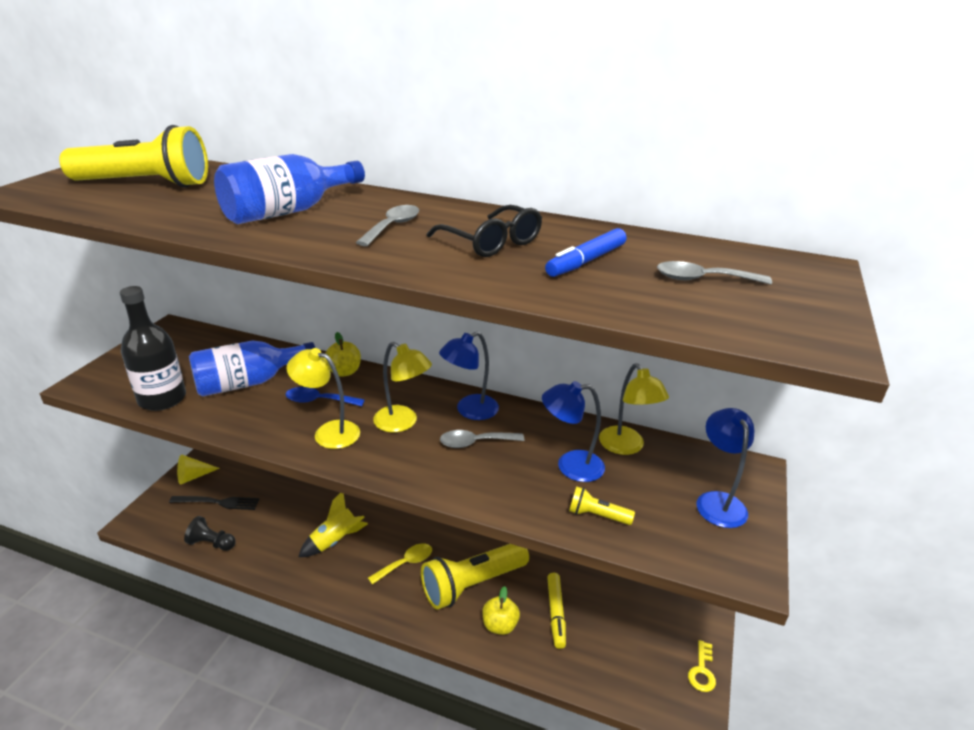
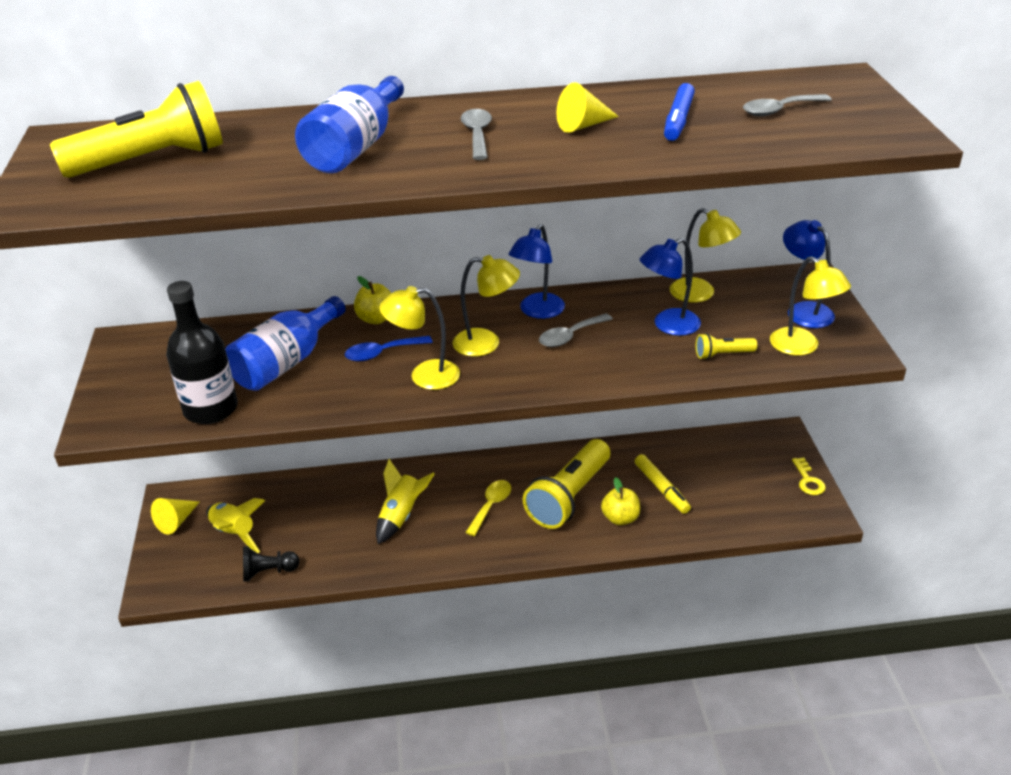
camera: 25 degrees left, 5 degrees up
black fork [169,496,259,510] -> yellow rocket [206,498,265,553]
black glasses [426,205,542,257] -> yellow cone [556,82,619,133]
none -> yellow lamp [770,256,851,356]

